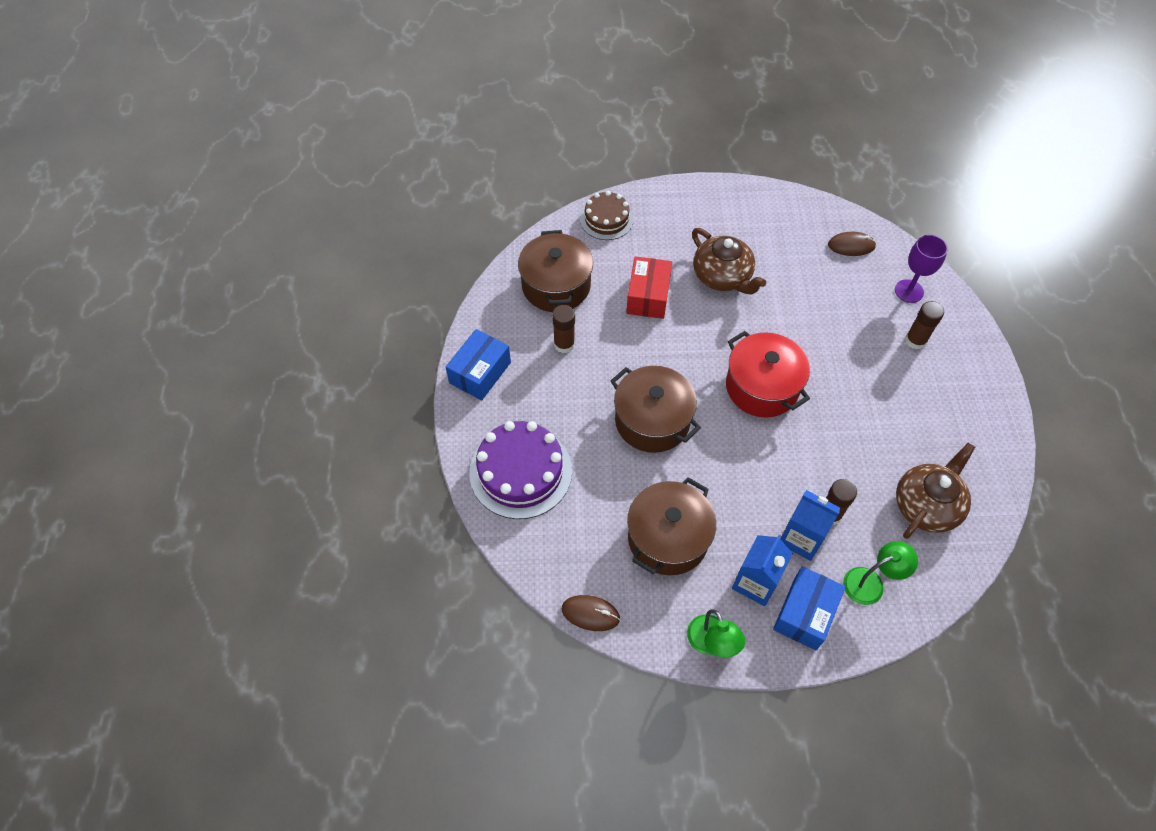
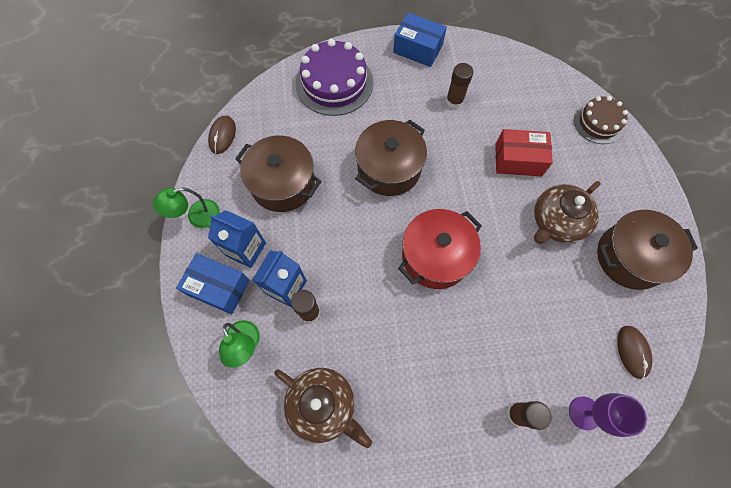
camera: 85 degrees right, 10 degrees up
brown pot [518,230,593,312] -> brown pot moved to [597,210,698,290]

